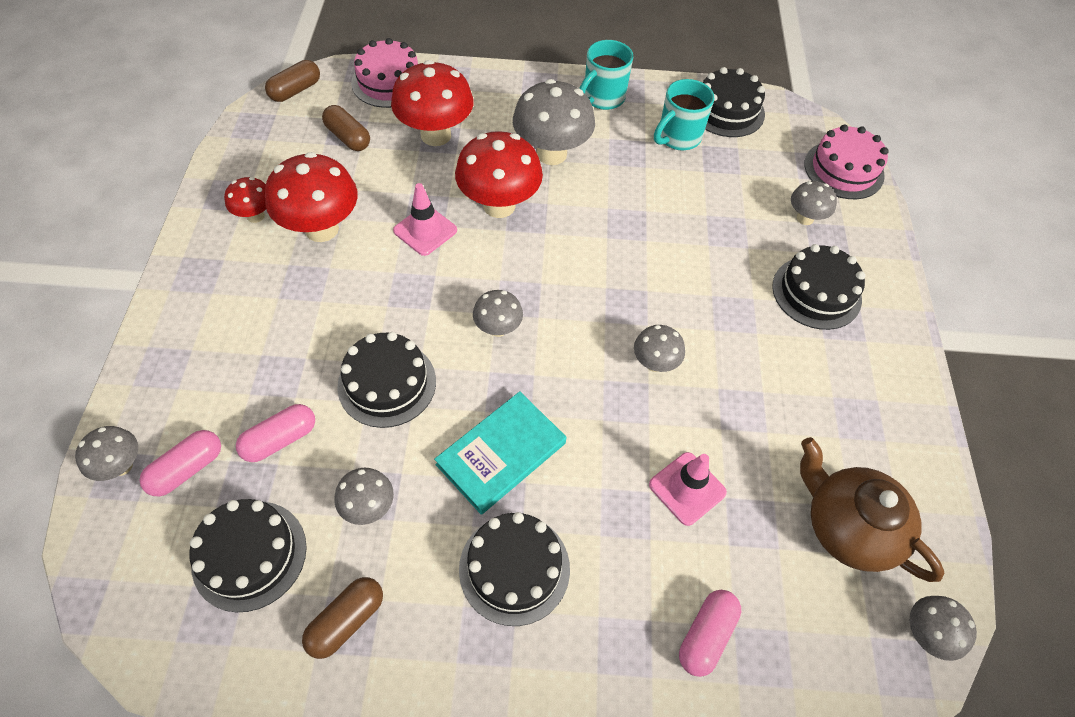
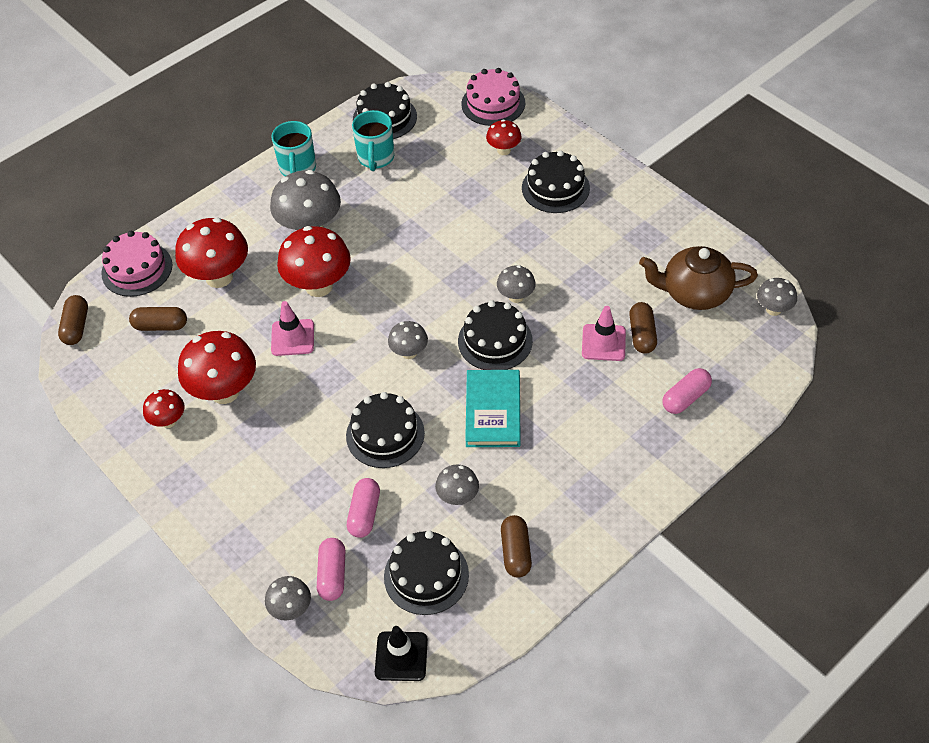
camera: 40 degrees left, 5 degrees down
black cake [459,512,570,626] -> black cake moved to [458,300,533,370]
pink capsule [679,590,741,677] -> pink capsule turned 60 degrees clockwise [662,368,712,414]
grey mushroom [791,181,837,225] -> red mushroom [486,119,522,155]
none -> black traffic cone [375,626,428,681]
none -> brown capsule [629,302,657,354]

